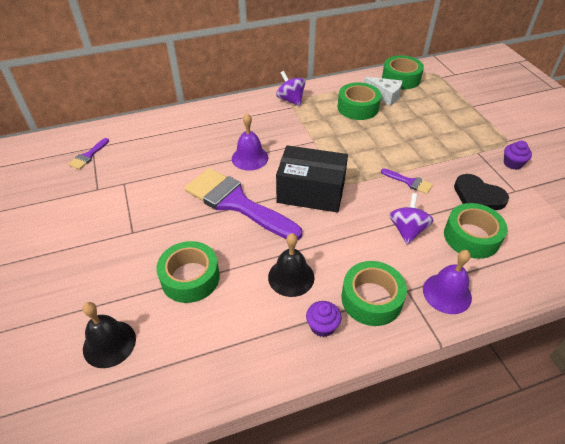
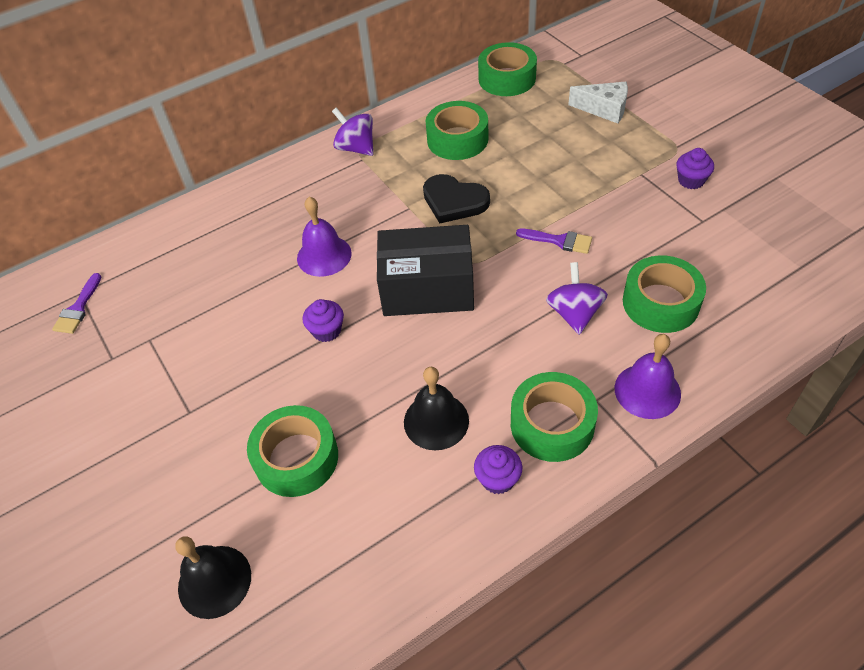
camera: 10 degrees left, 5 degrees up
purple brush [185,168,302,240] -> purple cupcake [303,299,344,342]
white cheese [364,77,402,106] -> white cheese moved to [568,82,628,123]
black heart [454,174,509,210] -> black heart moved to [423,174,490,223]

